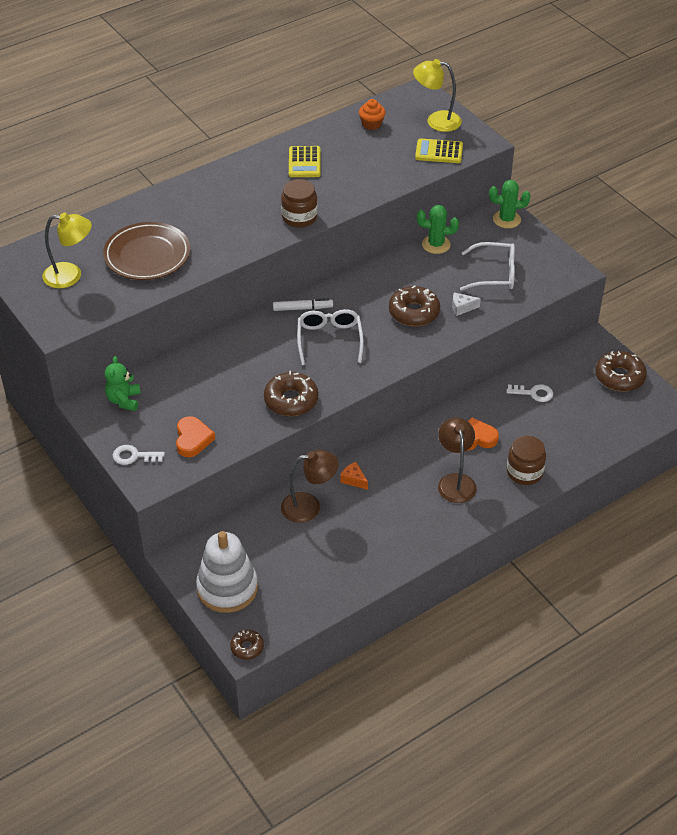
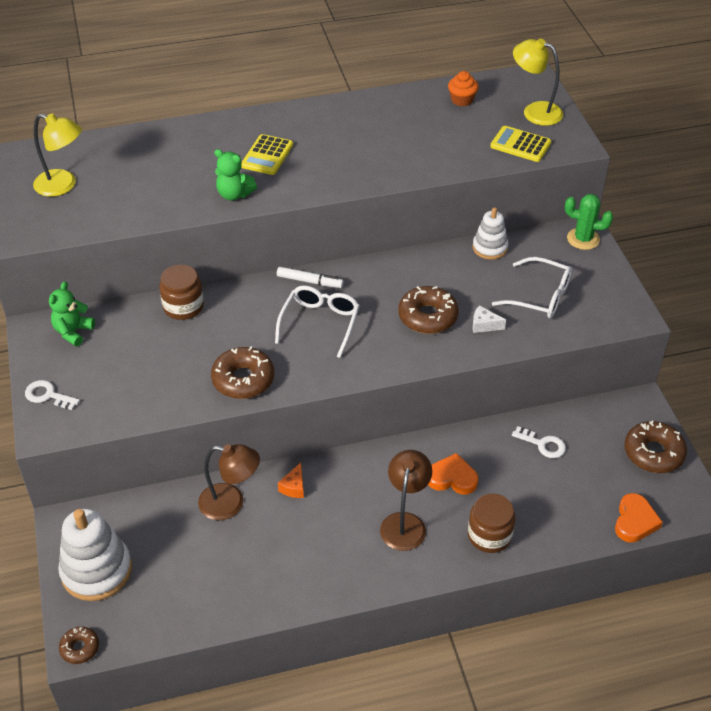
camera: 20 degrees right, 0 degrees up
brown plate [103,222,190,280] -> none
orange heart [176,416,215,457] -> orange heart moved to [615,493,663,543]
brown jar [281,179,318,228] -> brown jar moved to [159,264,204,320]
yellow calculator [289,146,321,177] -> yellow calculator moved to [241,134,293,175]
orange cheese [340,462,368,490] -> orange cheese turned 135 degrees counterclockwise [278,463,304,498]
green cactus [417,205,459,254] -> white stacking toy [473,207,508,260]
none -> green teddy bear [214,149,257,201]

